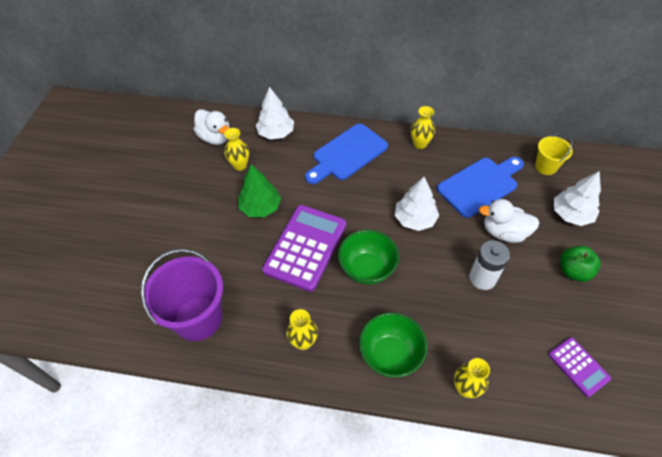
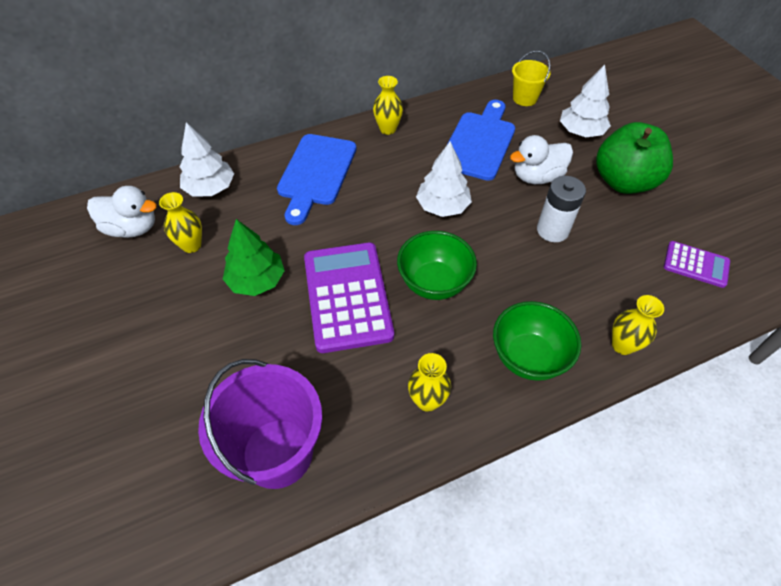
camera: 35 degrees left, 0 degrees up
green apple [560,246,601,282] -> green apple [596,122,673,194], size x1.69

